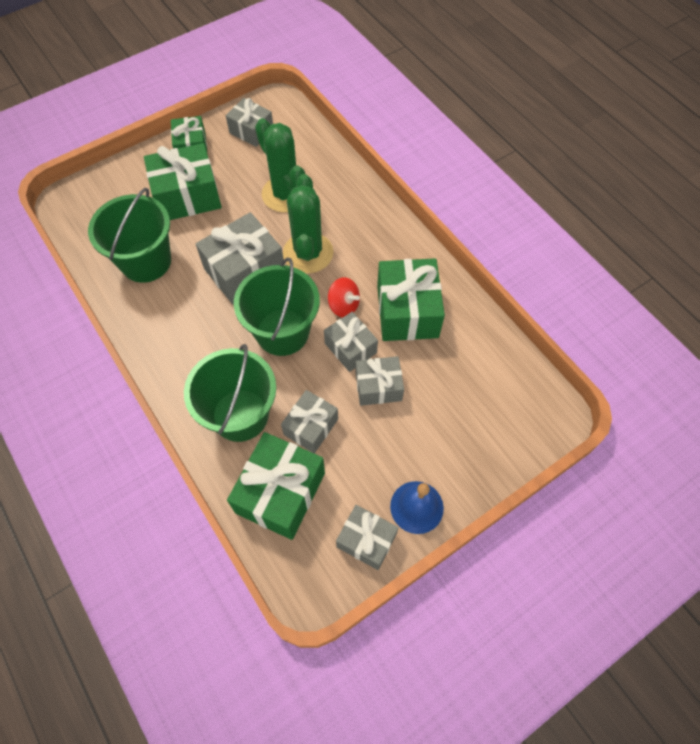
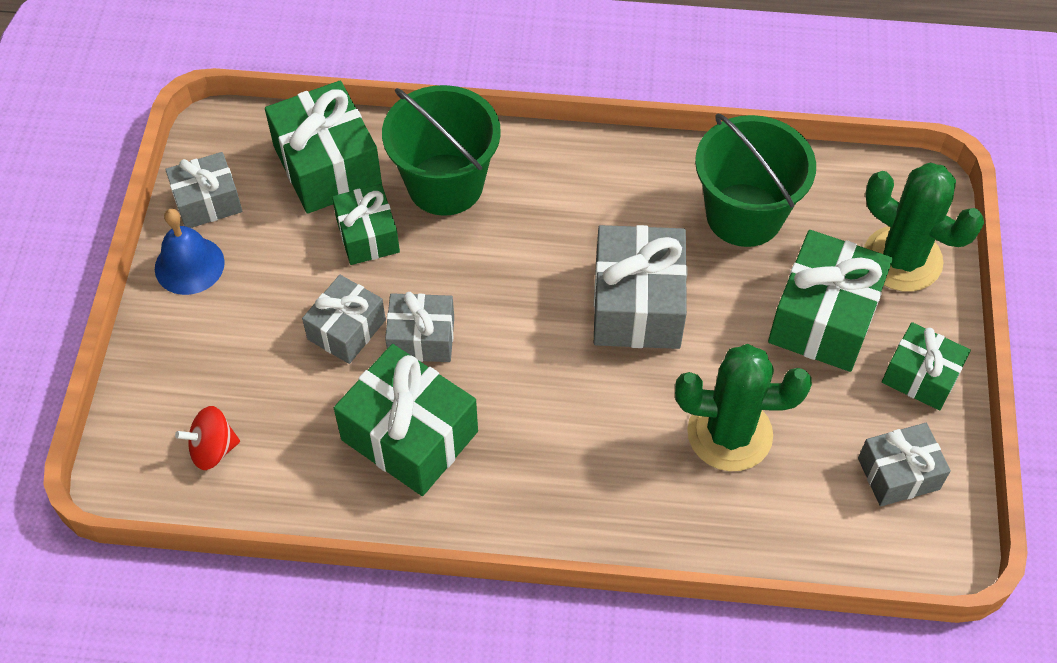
camera: 130 degrees right, 5 degrees down
green bucket [234,257,320,356] -> none
grey gift [281,390,338,453] -> green gift [332,184,400,265]
green cactus [283,174,333,274] -> green cactus moved to [864,163,984,292]
red spinning top [328,277,360,317] -> red spinning top moved to [175,406,240,470]

